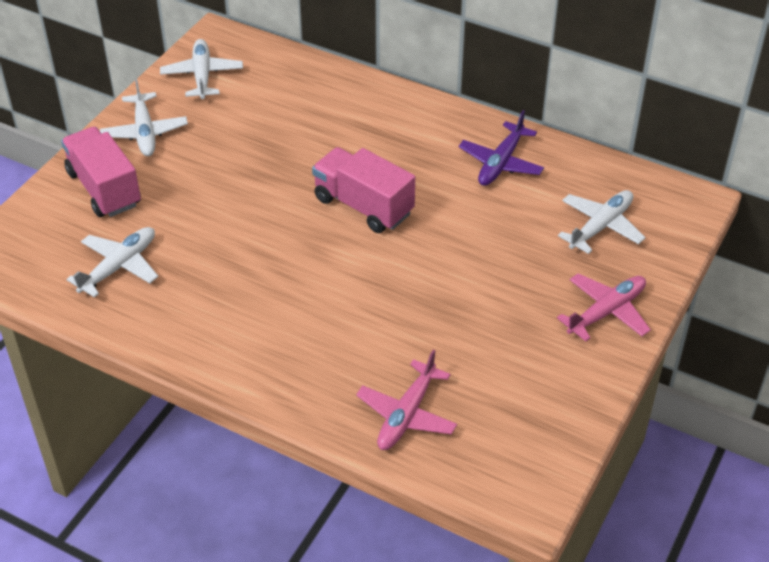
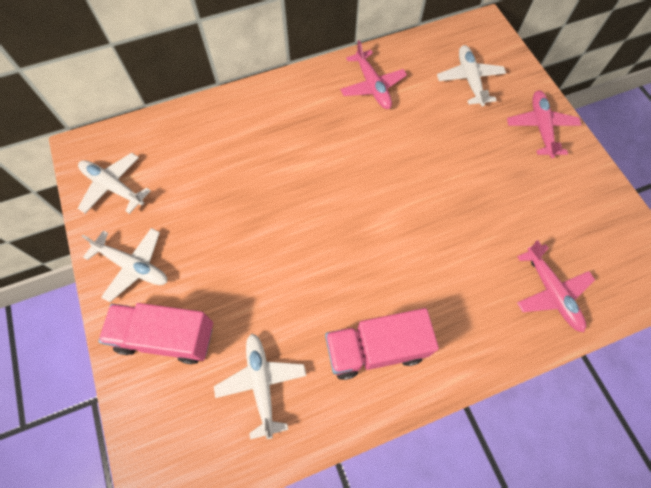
camera: 50 degrees left, 20 degrees up
pink truck [312,147,415,233] -> pink truck moved to [325,308,439,380]
purple plane [459,110,544,186] -> pink plane [340,40,407,109]

